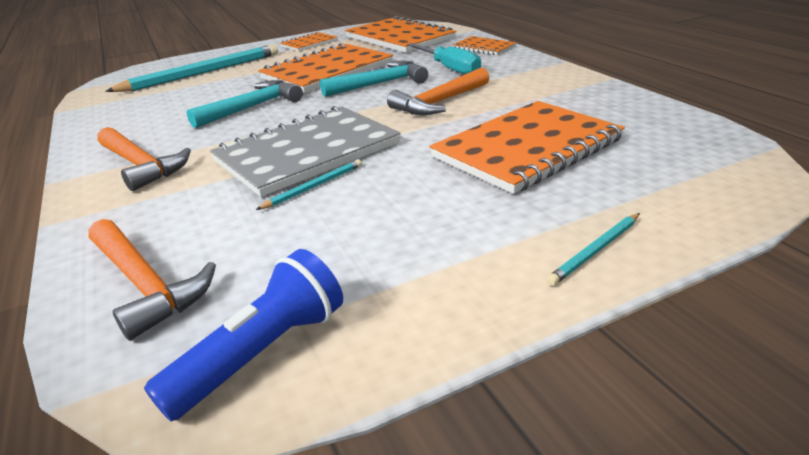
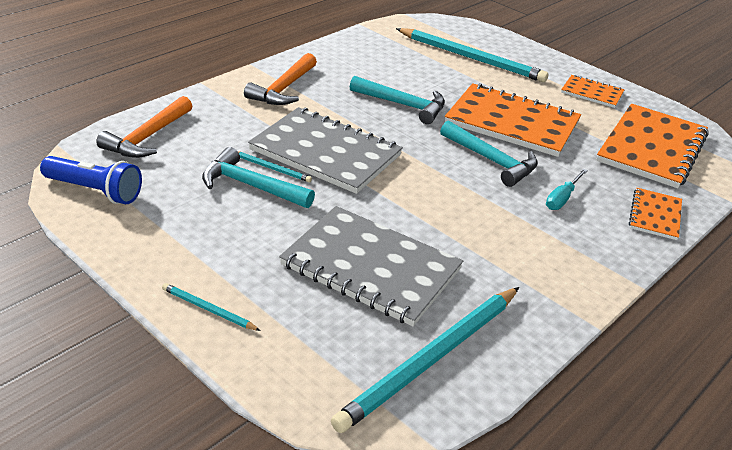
camera: 65 degrees right, 5 degrees up
orange hammer [387,68,489,115] -> none
turquoise screwdriver [407,43,481,74] -> turquoise screwdriver [546,168,588,210], size x0.65
orange notebook [429,101,625,194] -> grey notebook [279,206,463,326]
none -> turquoise hammer [202,147,315,208]
none -> turquoise pencil [331,287,519,433]

